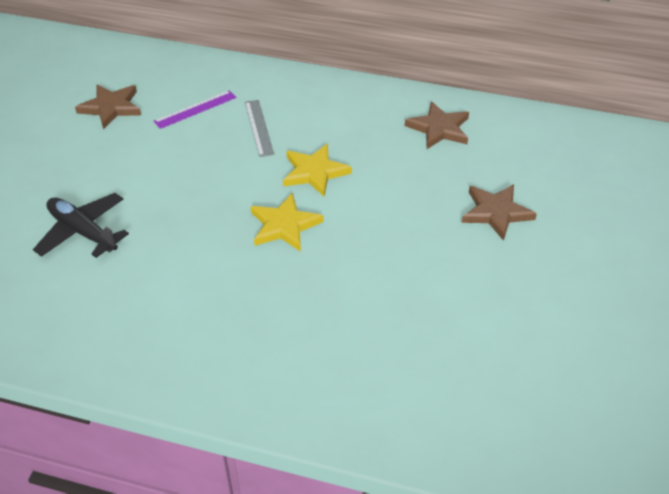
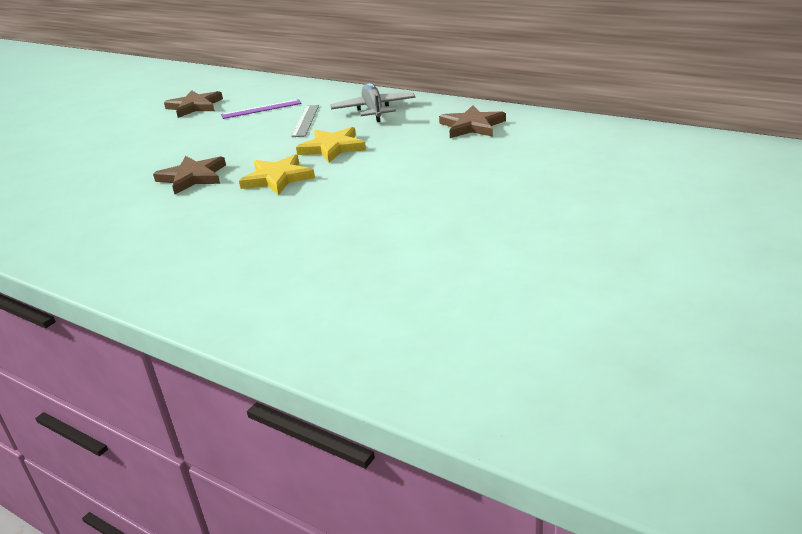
camera: 20 degrees right, 15 degrees down
black plane [33,193,129,258] -> none
brown star [462,184,537,241] -> brown star moved to [153,156,226,194]
none -> grey plane [330,83,415,122]

